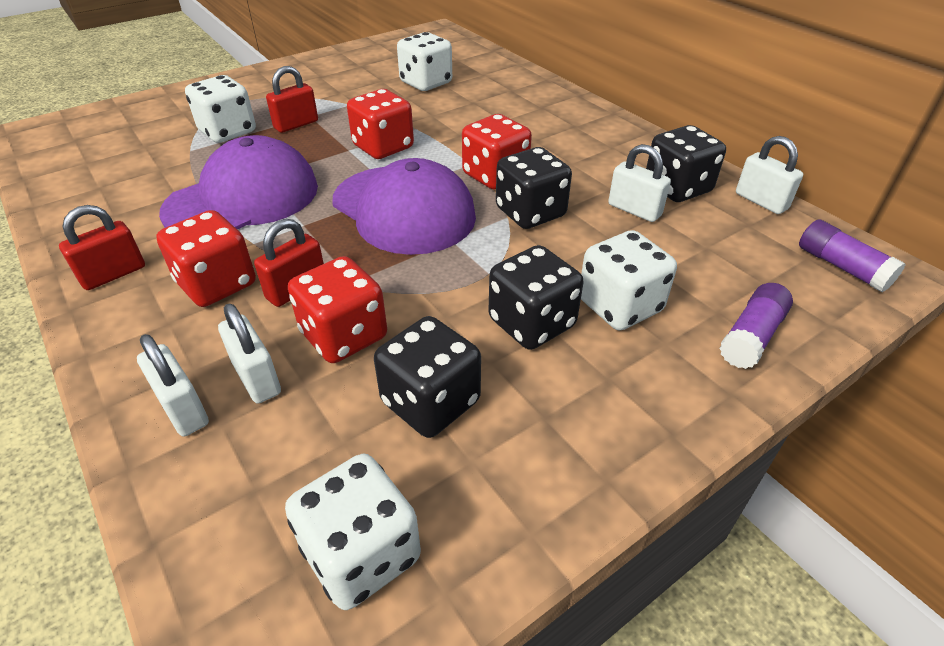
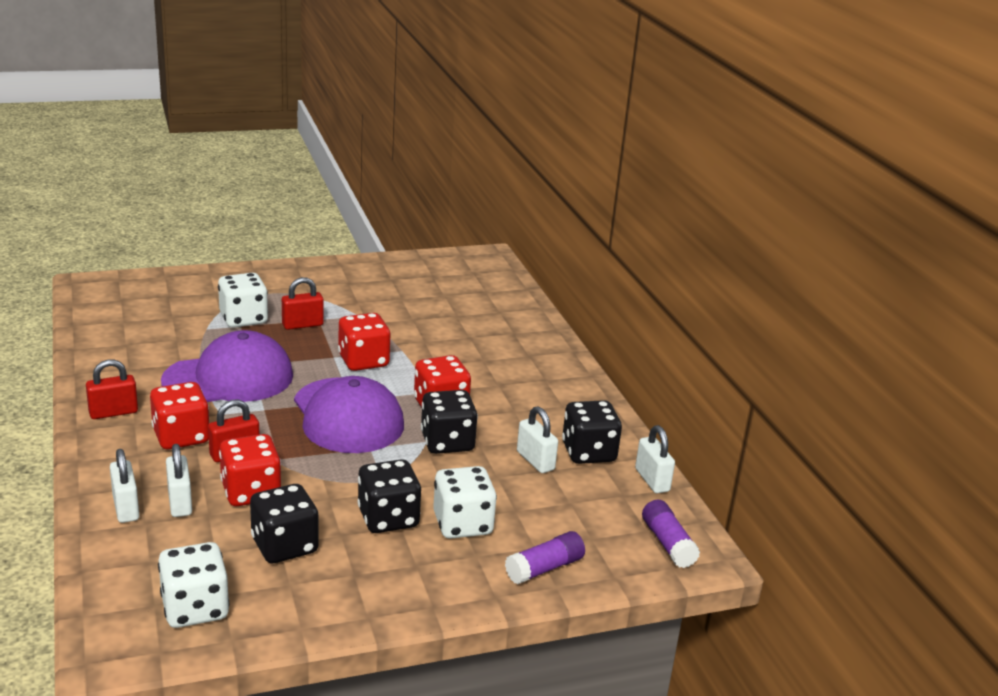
camera: 15 degrees right, 15 degrees down
white dice [397,32,452,91] -> none

